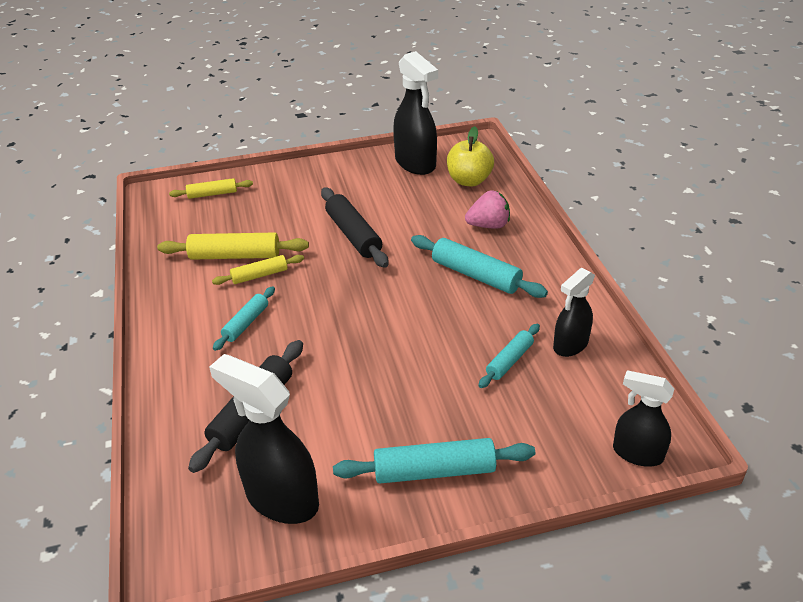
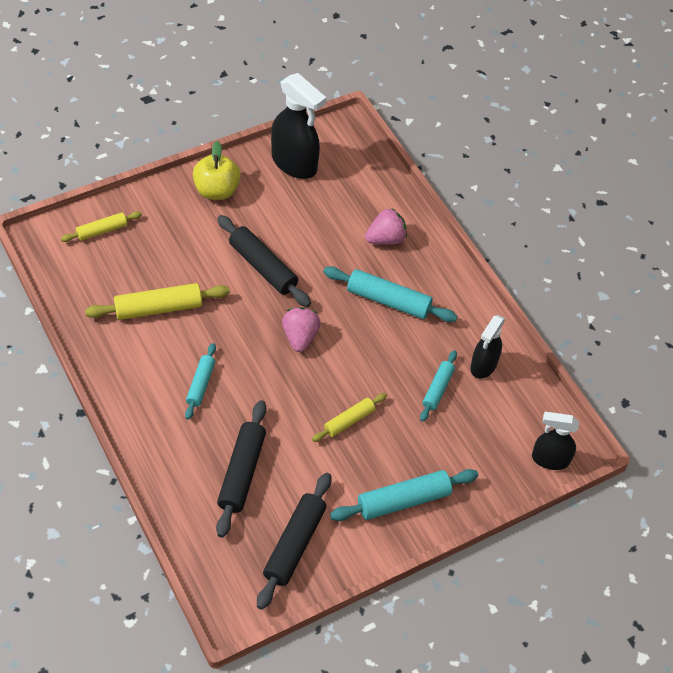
camera: 20 degrees left, 15 degrees up
black spray bottle [209,354,319,524] -> black rolling pin [257,473,332,610]
yellow rolling pin [212,255,304,285] -> yellow rolling pin moved to [312,393,387,442]
yellow apple [447,126,494,186] -> yellow apple moved to [193,141,241,200]
none -> pink strawberry [282,307,321,352]

